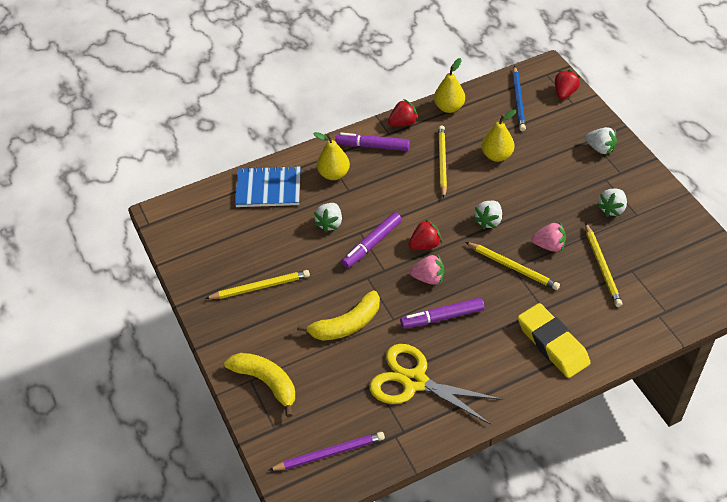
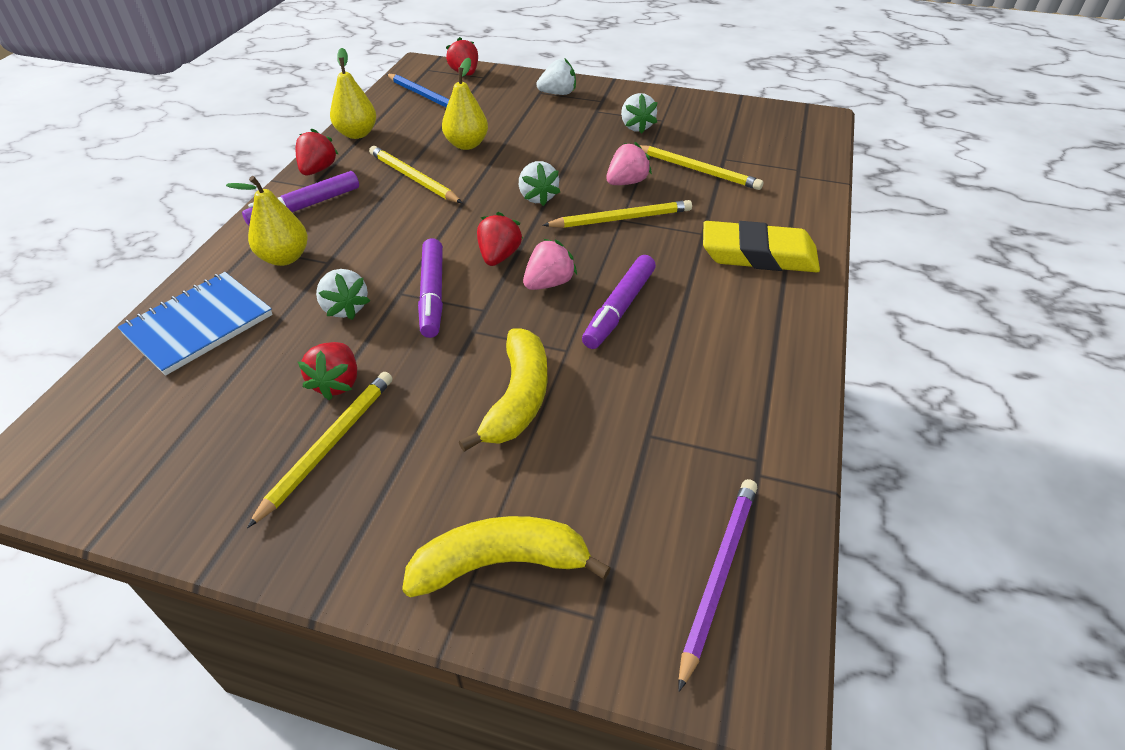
camera: 50 degrees left, 5 degrees down
yellow scissors [369,344,503,425] -> none
none -> red strawberry [298,342,357,400]

